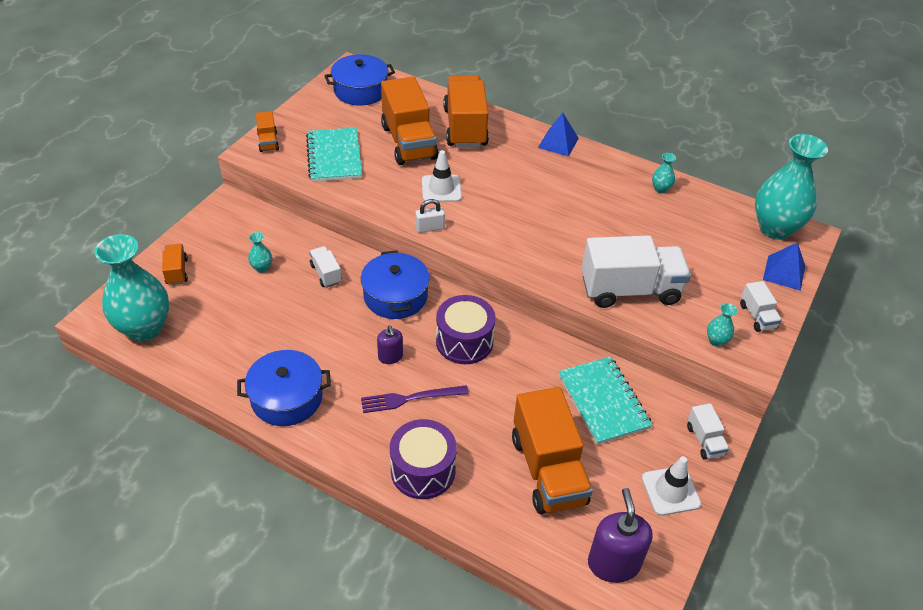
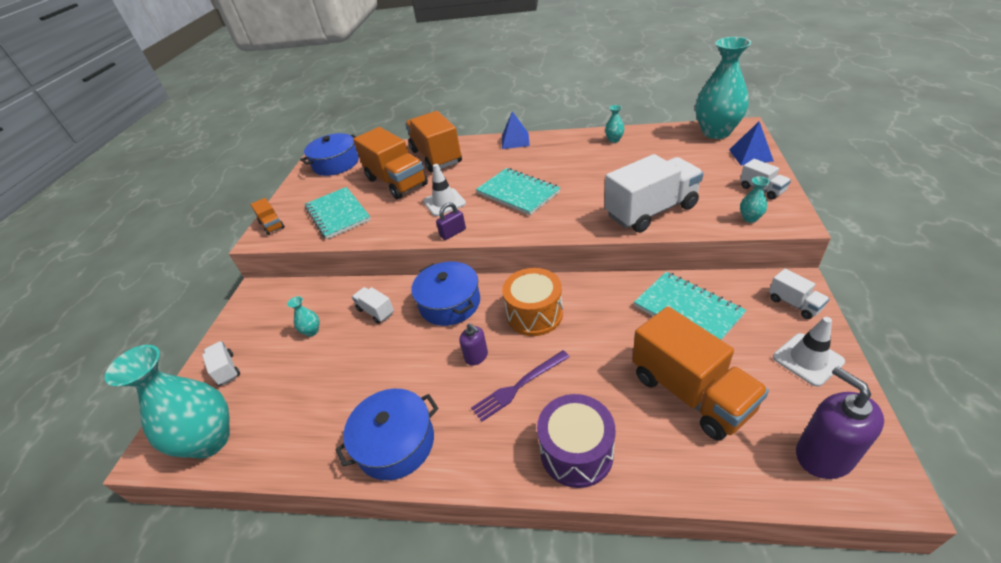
camera: 15 degrees left, 5 degrees down
orange truck [162,244,188,285] -> white truck [202,341,240,386]
white padlock [415,199,445,233] -> purple padlock [436,202,466,240]
purple drum [436,295,496,364] -> orange drum [502,268,563,336]
none -> turquoise notebook [476,168,560,215]

